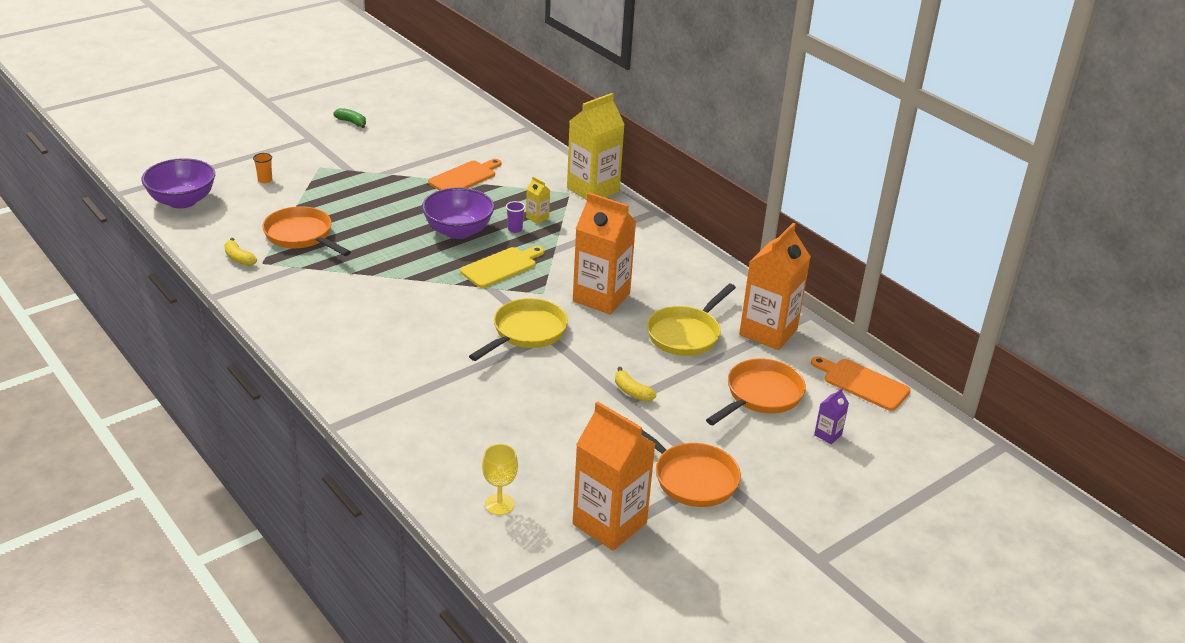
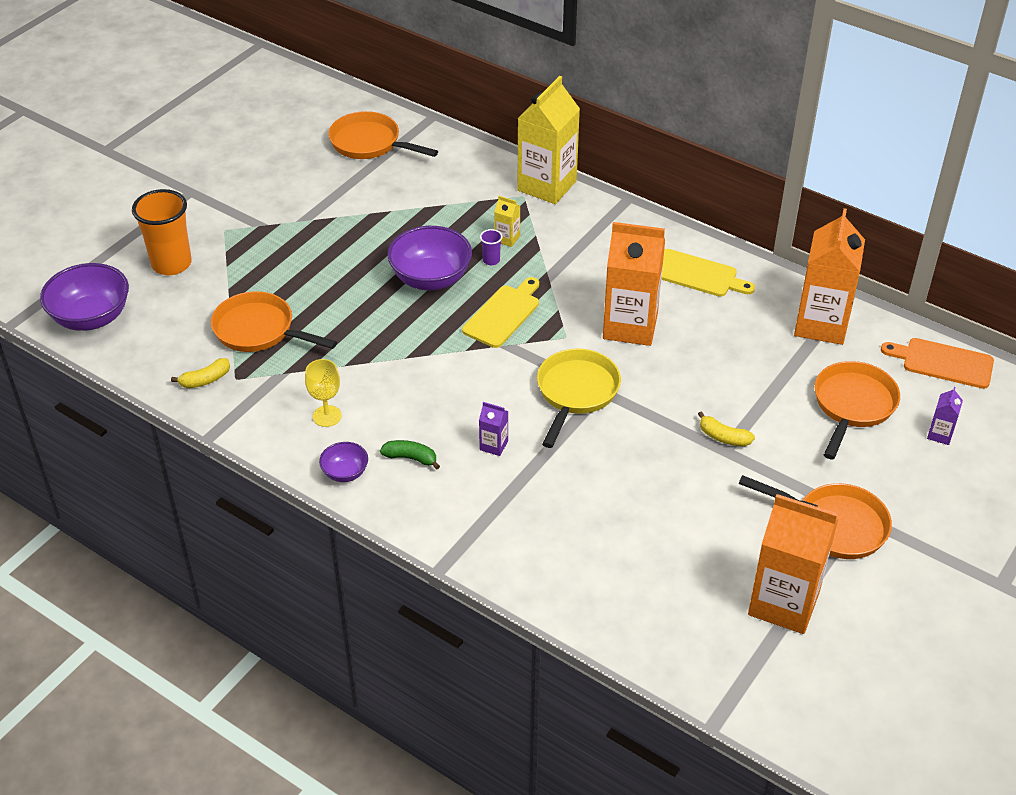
camera: 15 degrees left, 10 degrees up
yellow banana [224,238,257,266] -> yellow banana turned 60 degrees counterclockwise [171,358,230,388]
orange cup [253,153,272,183] -> orange cup [132,189,192,275], size x2.34
green banana [333,108,366,128] -> green banana moved to [380,440,440,469]
orange cutting board [428,159,501,190] -> none
yellow goblet [482,444,518,515] -> yellow goblet moved to [305,359,341,427]
yellow pan [647,284,736,356] -> none
none -> purple bowl [319,442,368,482]
none -> orange pan [328,111,438,159]
none -> purple carton [479,402,508,456]
none -> yellow cutting board [661,249,755,297]

